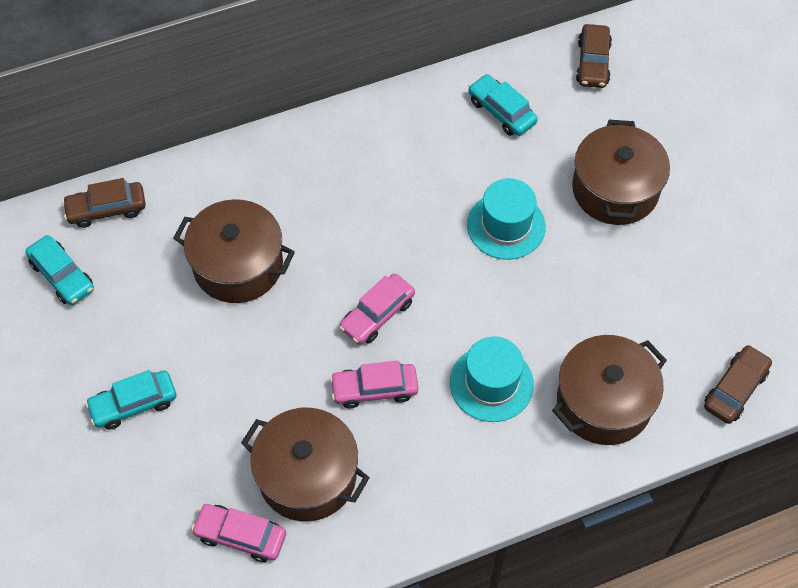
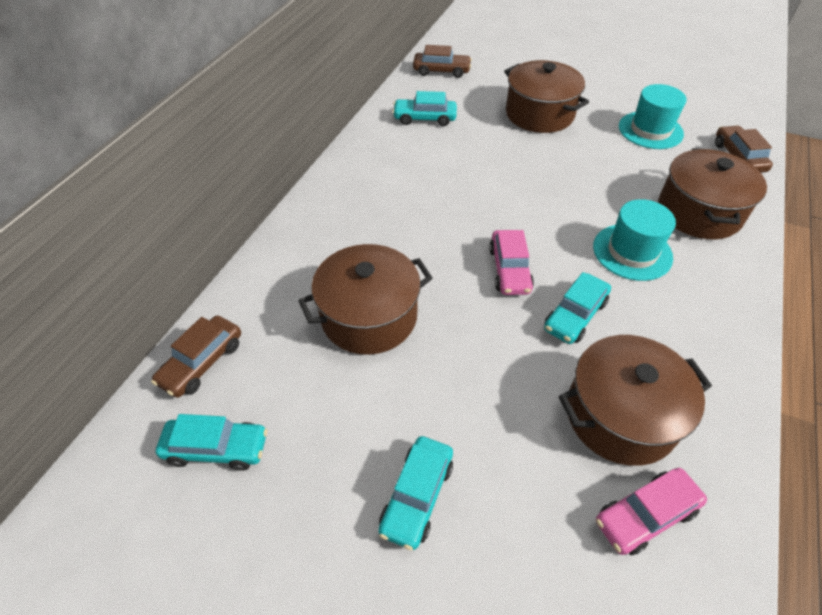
camera: 45 degrees left, 10 degrees down
pink car [330,360,419,408] -> turquoise car [544,272,611,344]
turquoise hat [467,178,546,260] -> turquoise hat moved to [619,84,687,149]
brown car [576,24,612,88] -> brown car turned 45 degrees counterclockwise [413,45,472,78]

